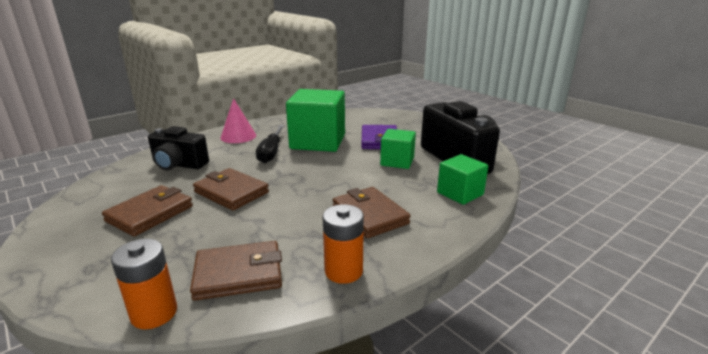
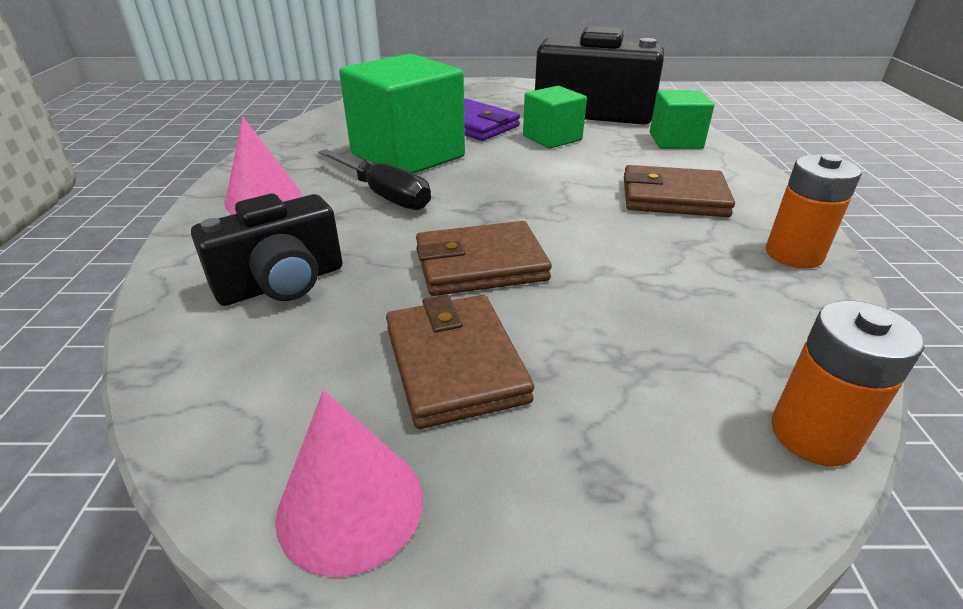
camera: 50 degrees left, 10 degrees up
brown wallet [190,241,282,301] -> none
none -> pink cone [275,390,423,577]

